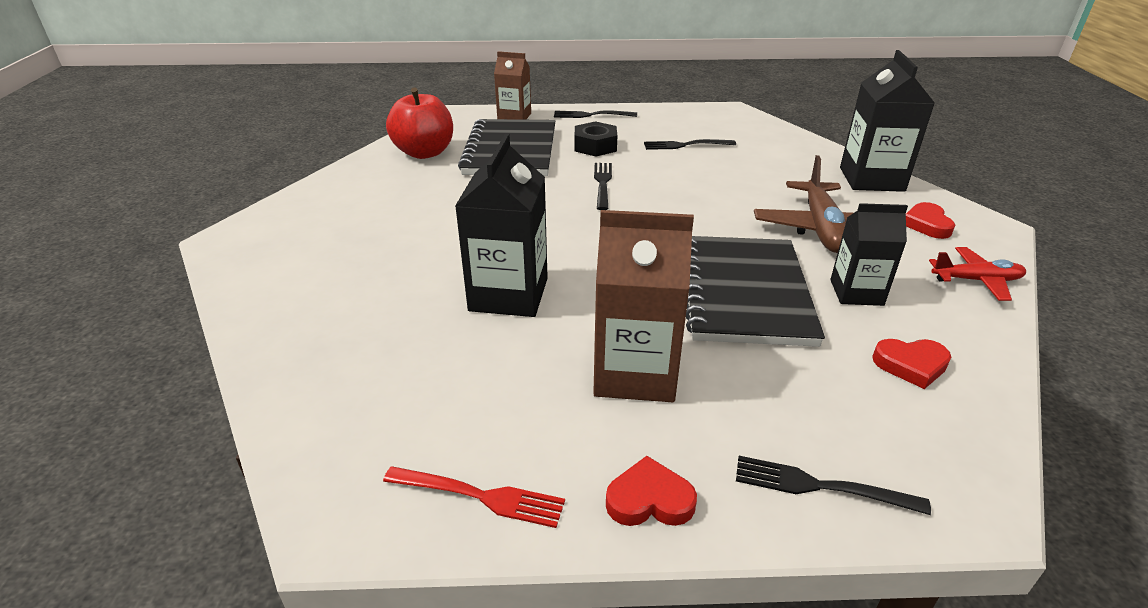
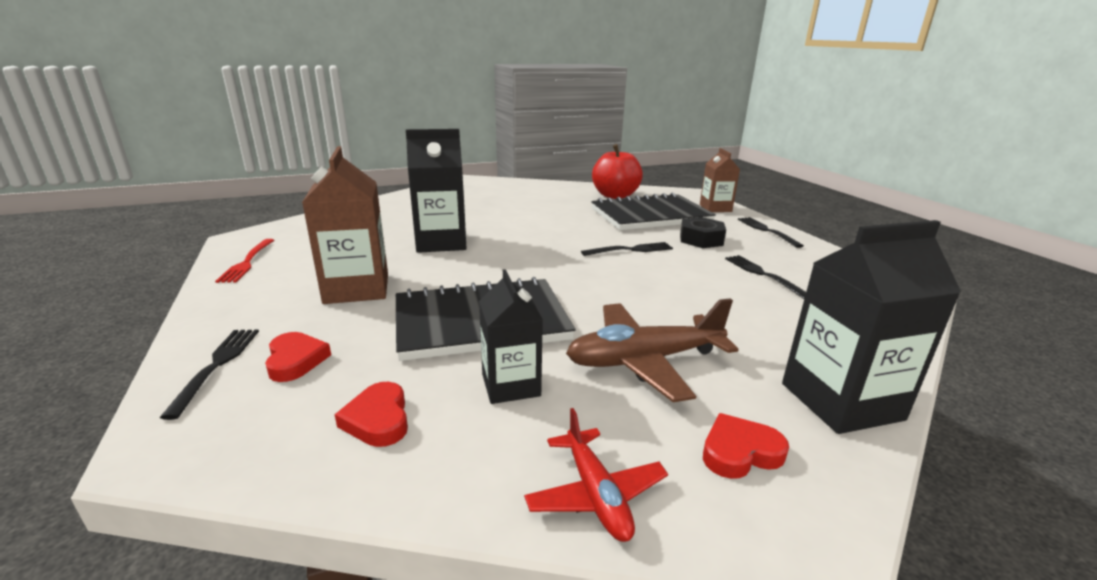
camera: 70 degrees right, 10 degrees down
red heart [606,456,697,526] -> red heart moved to [265,332,331,382]

